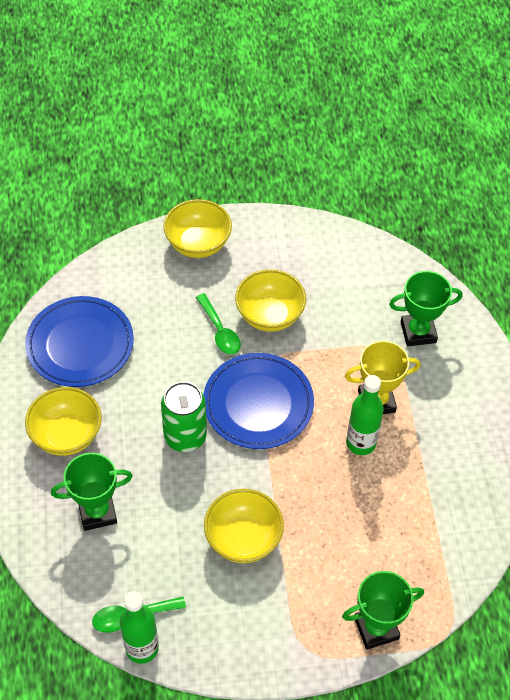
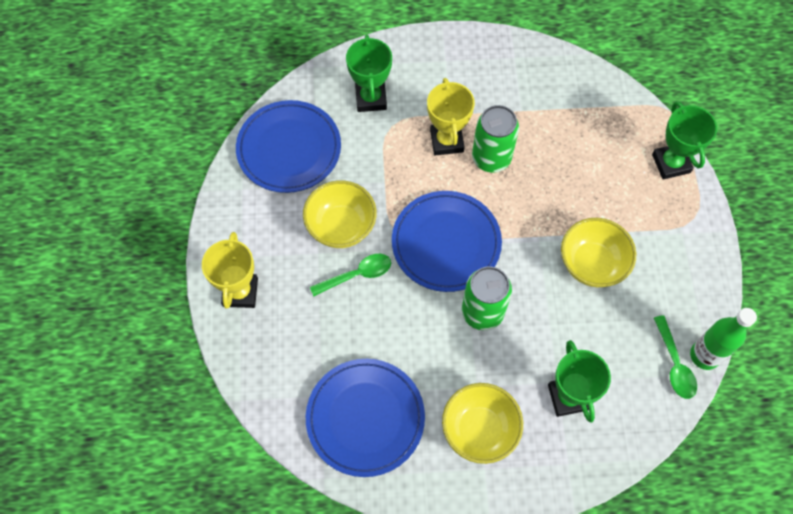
camera: 85 degrees left, 10 degrees up
yellow bowl [163,199,232,258] -> yellow trophy [202,232,258,308]
green bottle [346,375,384,455] -> green can [472,105,519,173]
none -> blue plate [236,100,341,193]

